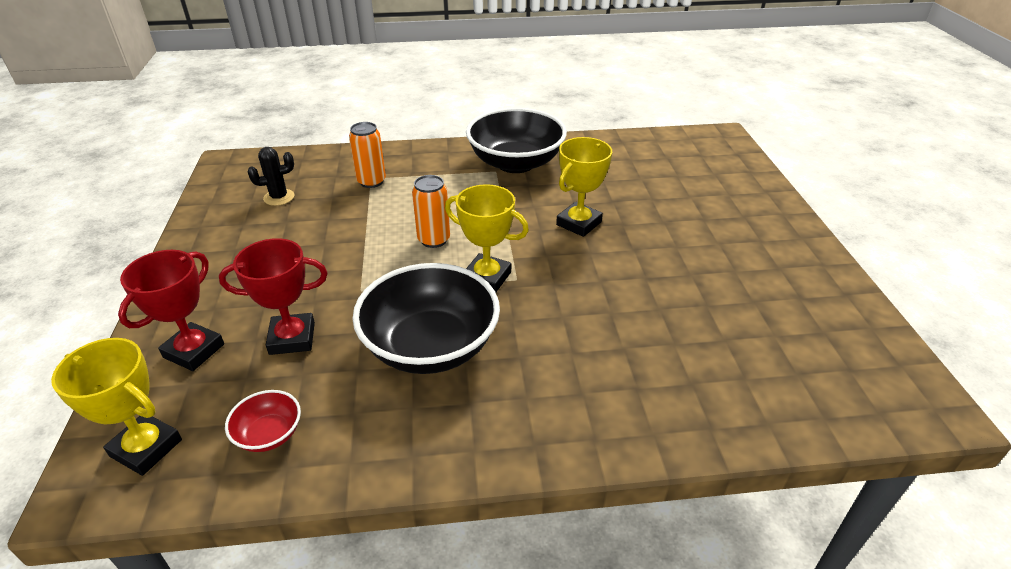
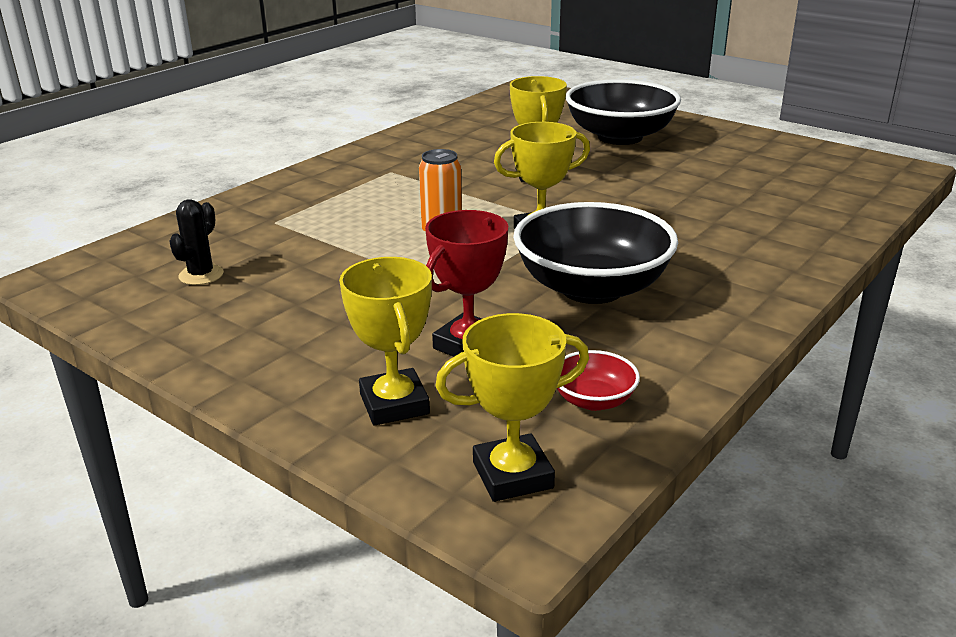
camera: 45 degrees left, 10 degrees down
red trophy [118,250,224,371] -> yellow trophy [339,257,432,426]
orange can [349,122,386,188] -> none
black bowl [466,108,567,173] -> black bowl moved to [566,79,681,145]

